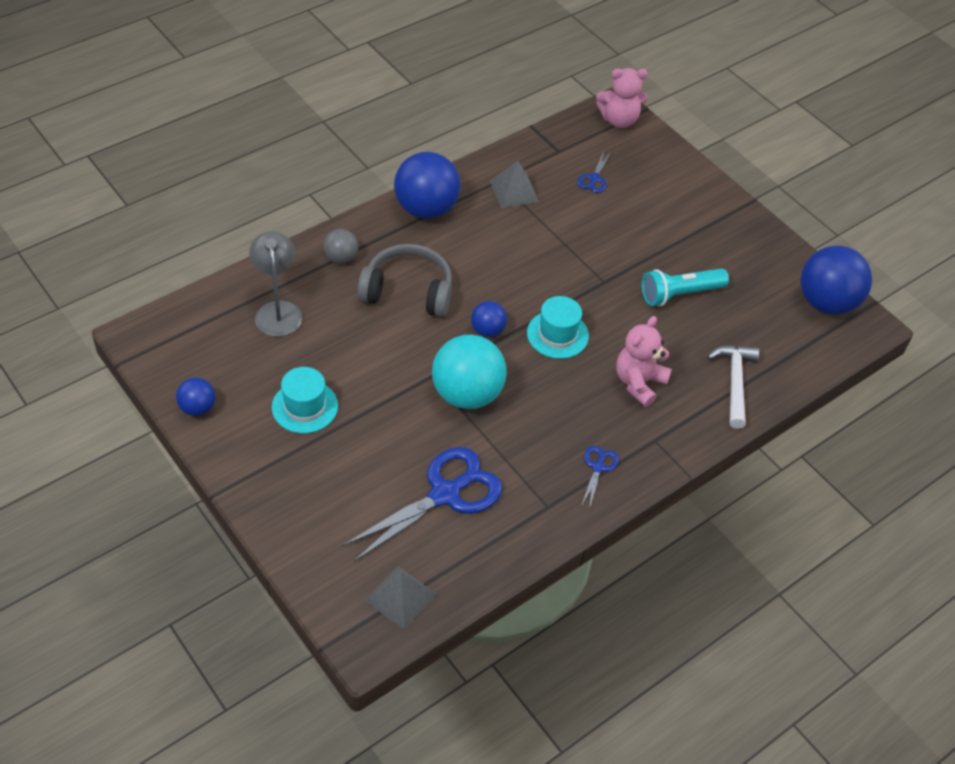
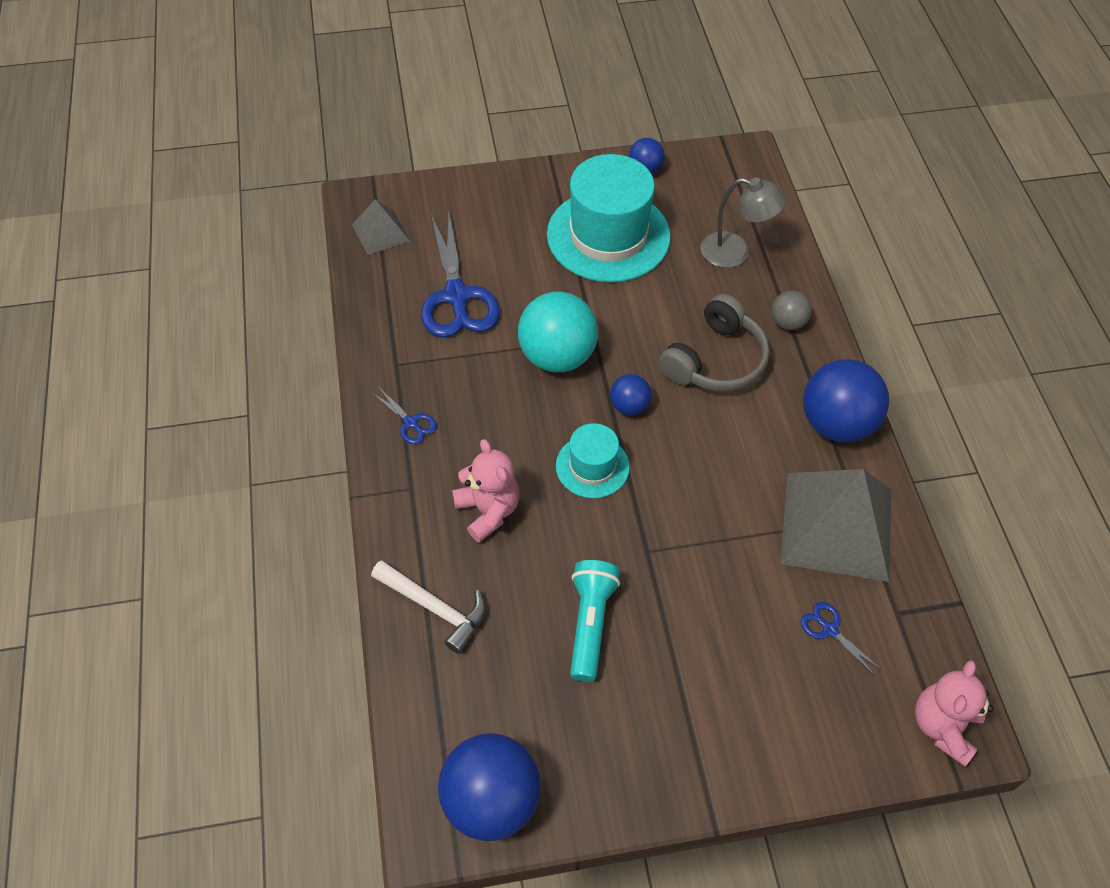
camera: 120 degrees right, 5 degrees up
turquoise hat [272,367,338,434] -> turquoise hat [547,154,671,282], size x1.92
grey pyramid [490,161,539,208] -> grey pyramid [780,469,891,582], size x1.98

